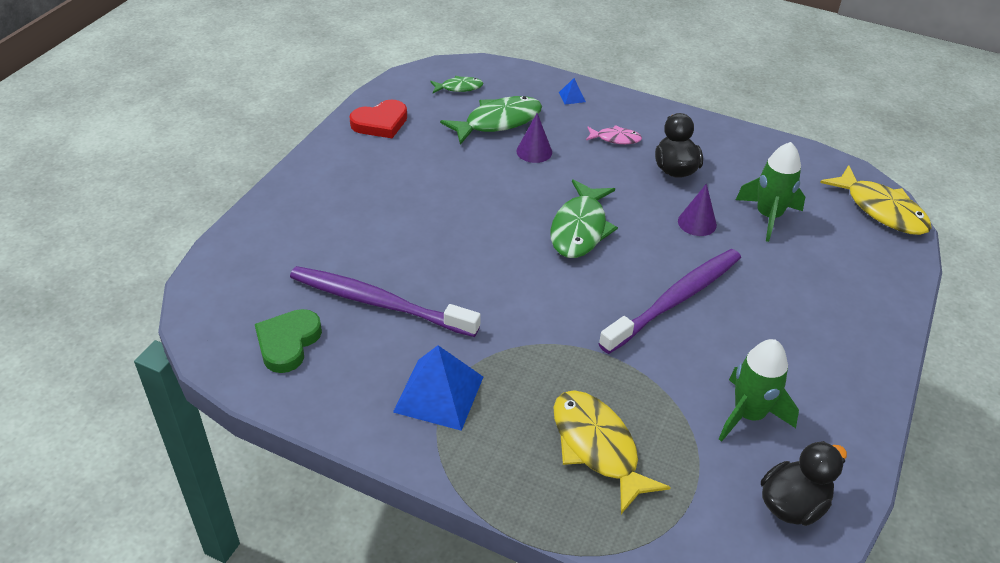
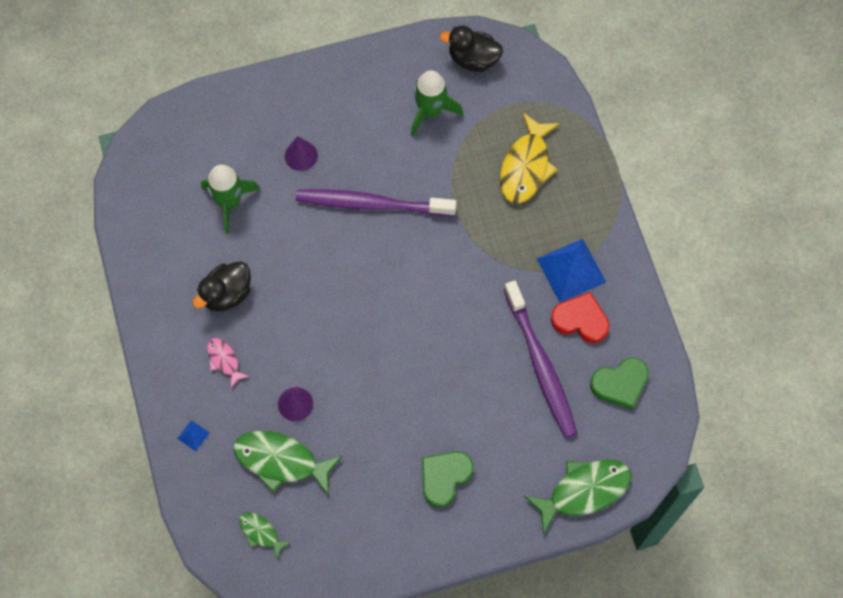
camera: 130 degrees left, 25 degrees up
red heart [349,99,407,138] -> red heart moved to [551,292,609,343]
green fish [550,180,618,258] -> green fish moved to [524,459,632,534]
purple cone [678,184,717,236] -> purple cone moved to [285,136,318,171]
yellow fish [820,165,932,235] -> none
none -> green heart [422,451,474,508]

